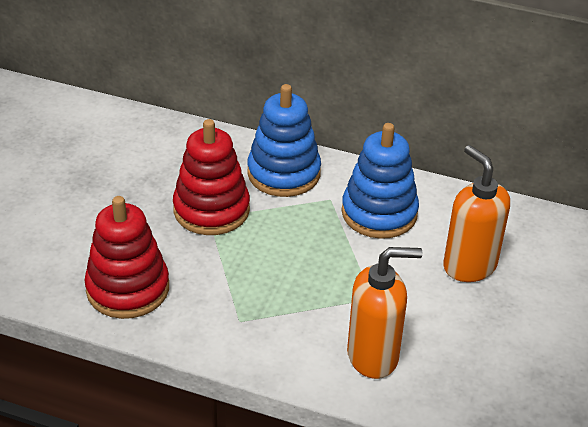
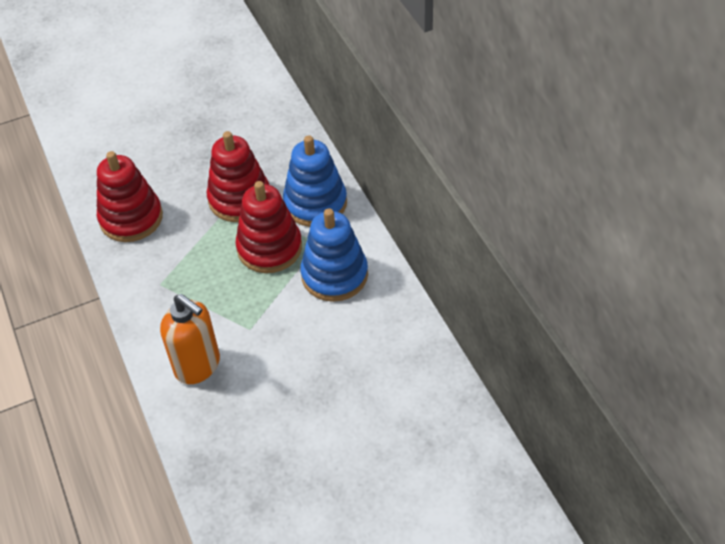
camera: 50 degrees right, 10 degrees up
orange soap dispenser [443,145,510,282] -> none
none -> red stacking toy [235,181,302,273]

